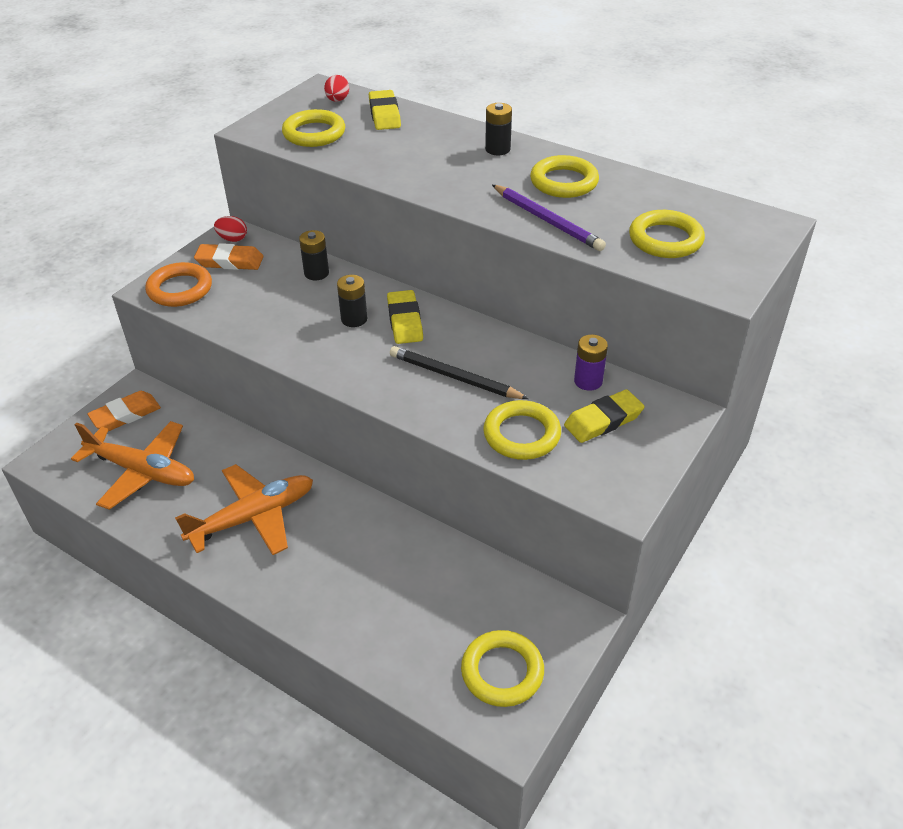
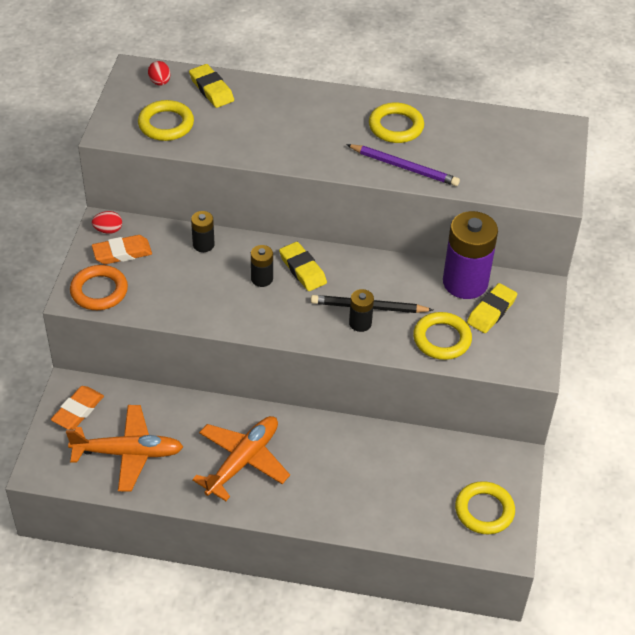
camera: 25 degrees left, 5 degrees up
black battery [485,103,512,155] -> black battery moved to [349,289,374,332]
purple battery [574,335,608,391] -> purple battery [443,211,498,299], size x2.07
yellow ring [629,210,705,258] -> none

